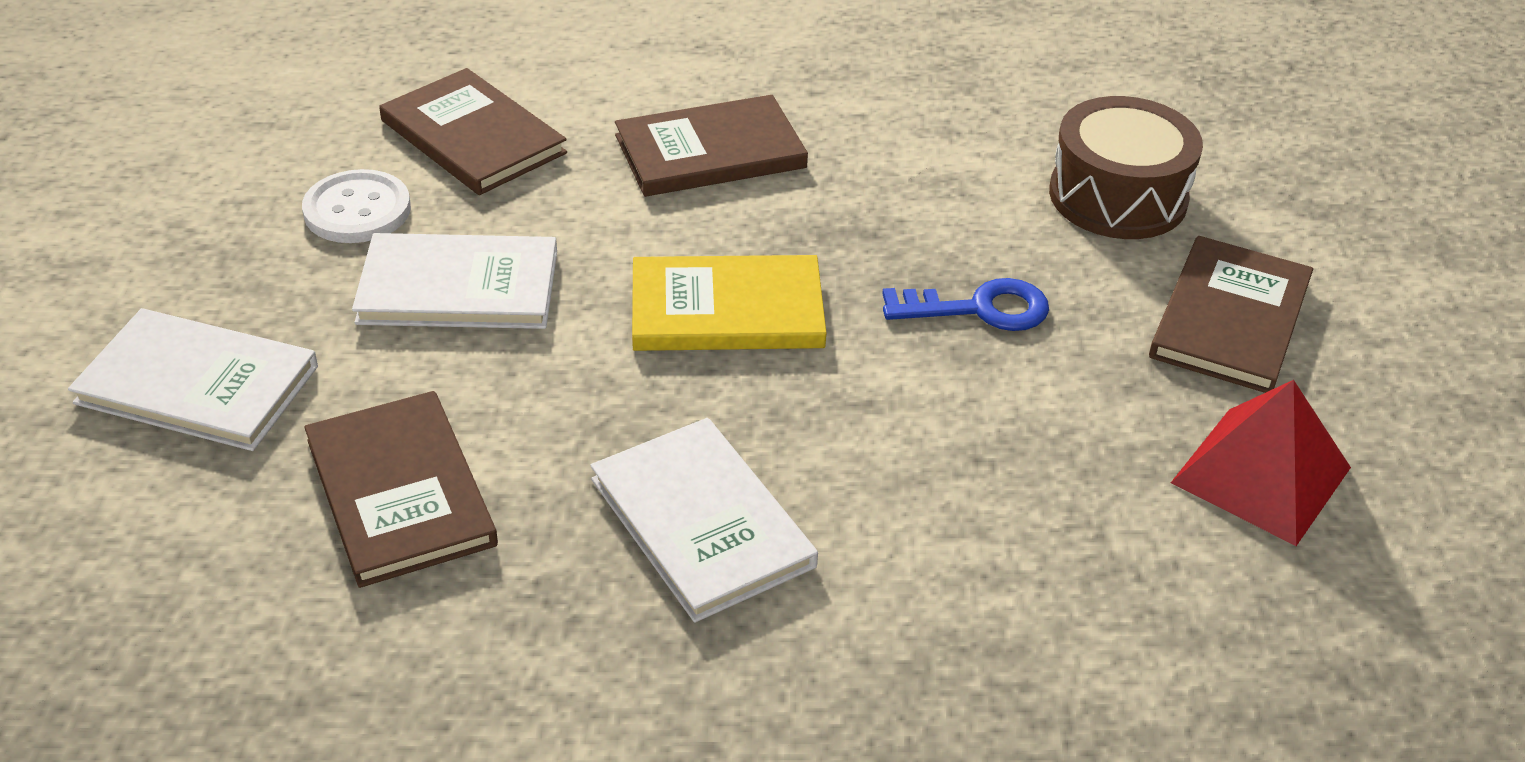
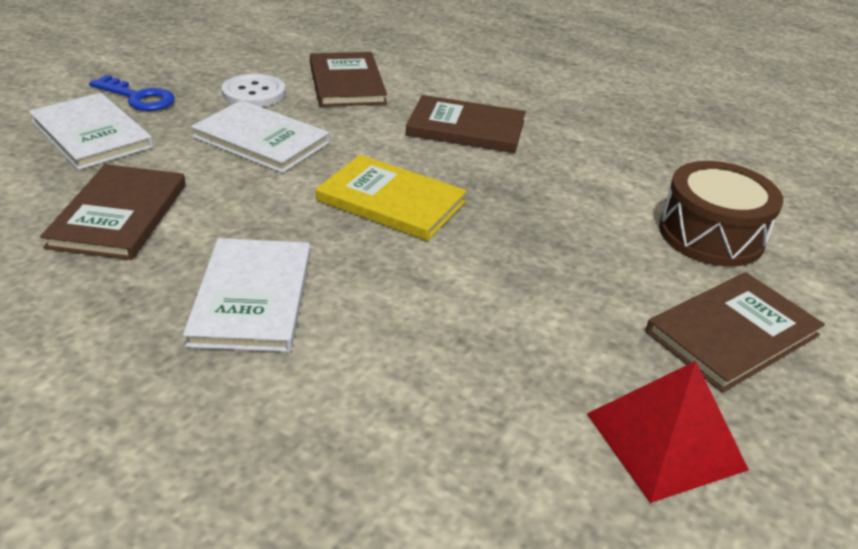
camera: 30 degrees right, 5 degrees down
blue key [882,278,1049,331] -> blue key moved to [89,75,175,111]

